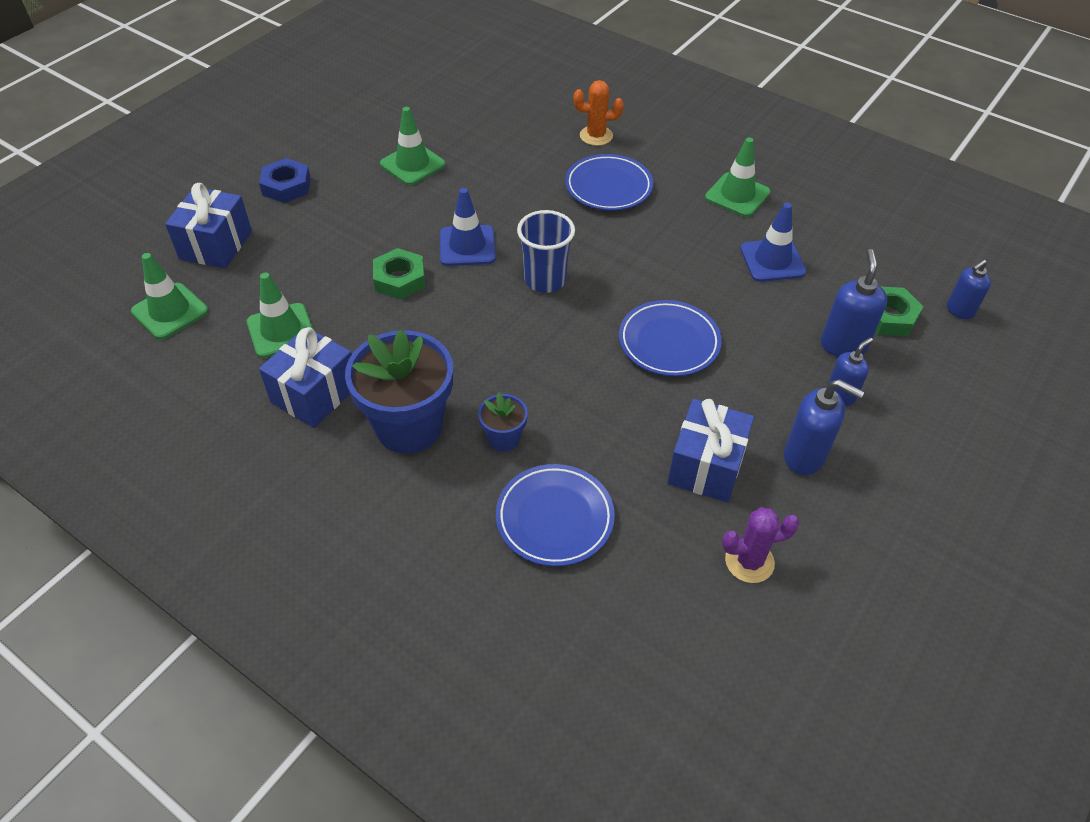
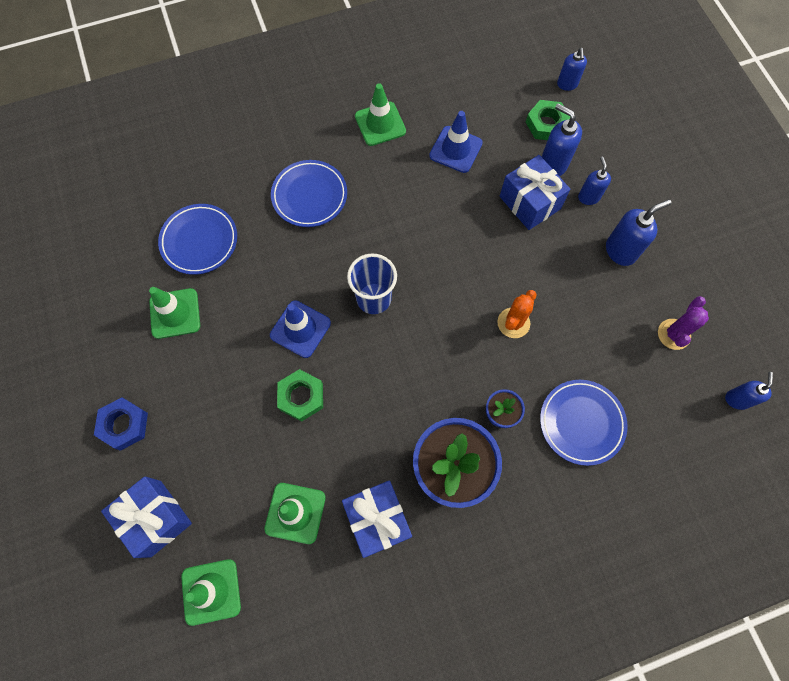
camera: 55 degrees left, 20 degrees up
orange cactus [574,80,624,146] -> orange cactus moved to [497,290,537,338]
blue plate [619,300,722,376] -> blue plate moved to [158,204,237,275]
blue gift [667,398,754,502] -> blue gift moved to [500,155,571,230]
none -> blue soap dispenser [725,372,773,410]

